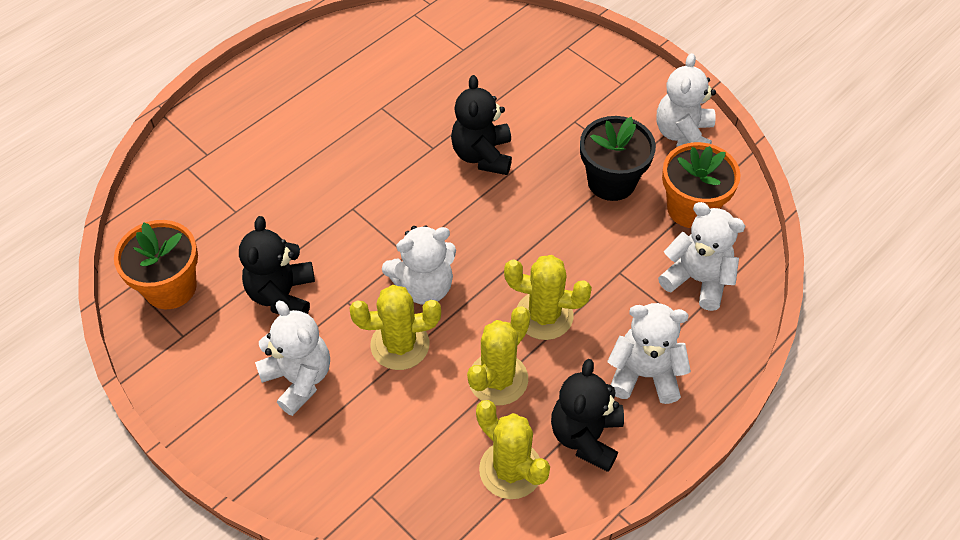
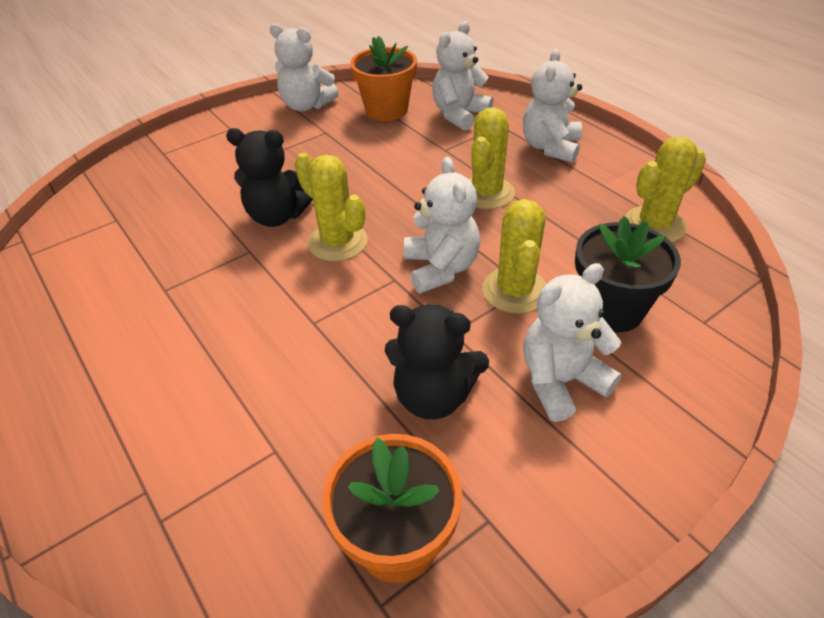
camera: 80 degrees left, 10 degrees down
yellow cactus [467,306,531,405] -> yellow cactus moved to [295,153,368,261]
black teddy bear [551,359,624,472] -> none
black flower pot [580,116,656,201] -> black flower pot moved to [575,216,681,332]

